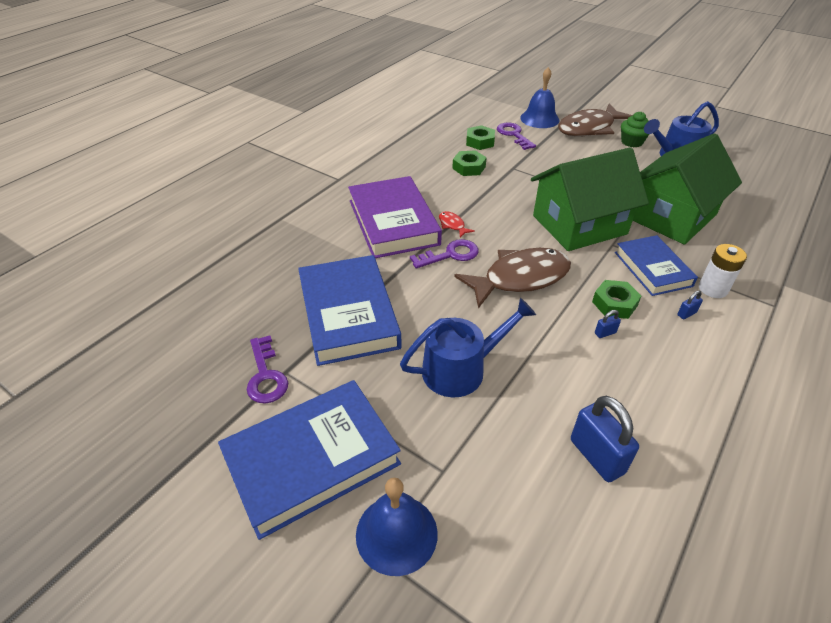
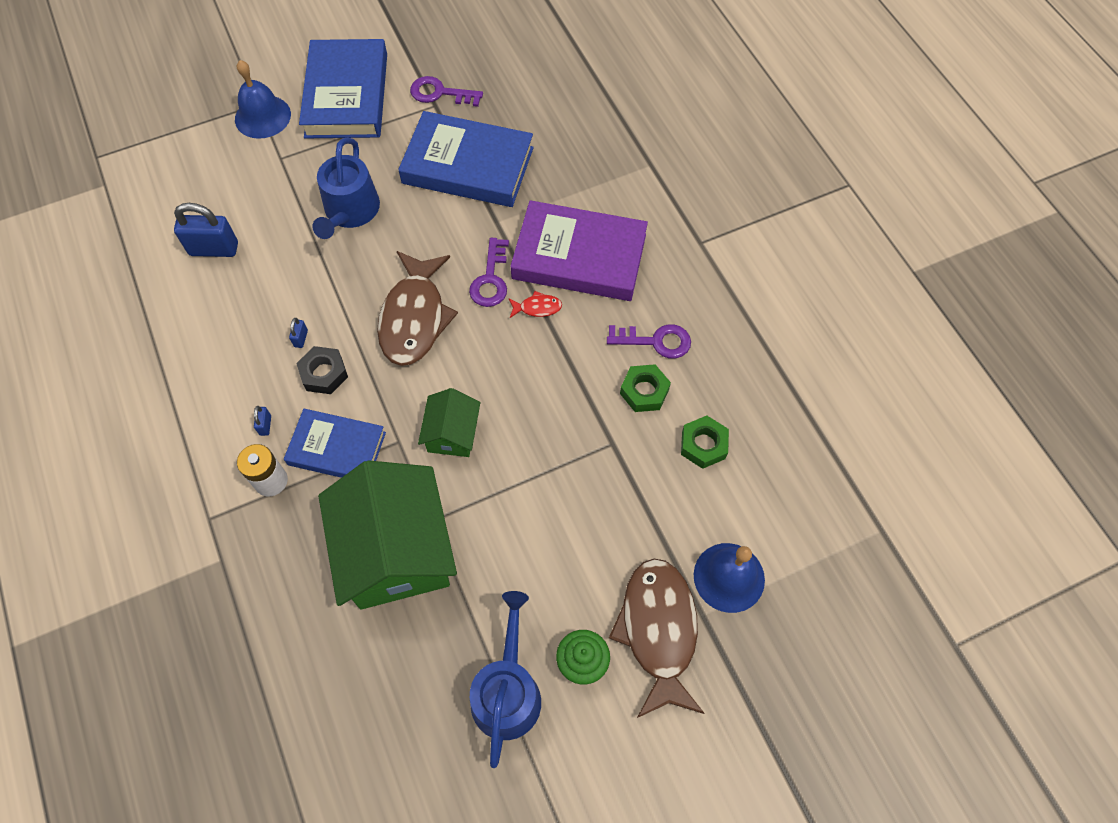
camera: 120 degrees right, 20 degrees up
purple key [497,122,536,150] -> purple key moved to [607,324,691,359]
green house [531,147,649,251] -> green house [418,388,480,457], size x0.50
green nut [592,280,641,319] -> black nut [296,346,348,394]

